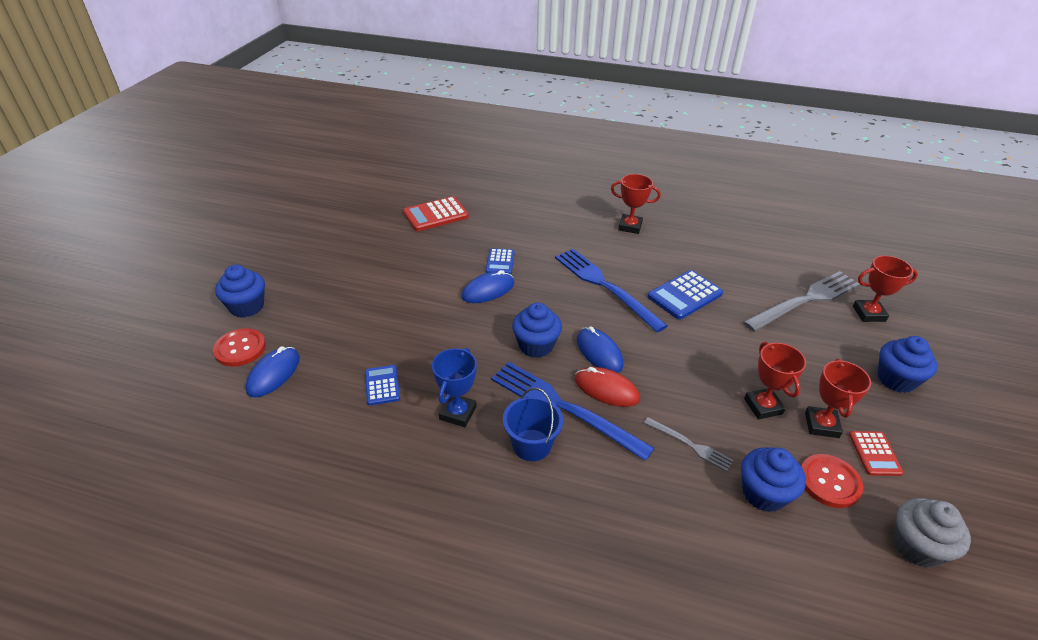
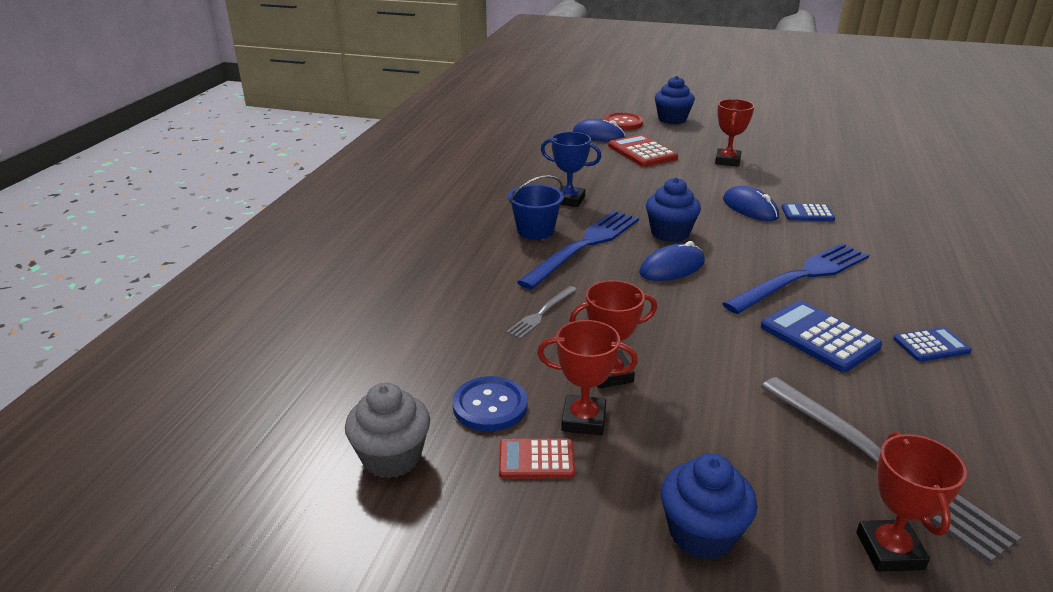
camera: 90 degrees right, 10 degrees down
blue calculator [365,365,400,405] -> blue calculator moved to [893,327,972,362]
red calculator [403,196,469,231] -> red calculator moved to [608,134,678,167]
red mouse [575,367,640,407] -> none
red trophy [611,174,661,234] -> red trophy moved to [715,99,755,167]
blue cupcake [741,447,806,512] -> none
red button [801,454,863,508] -> blue button [452,376,528,431]

